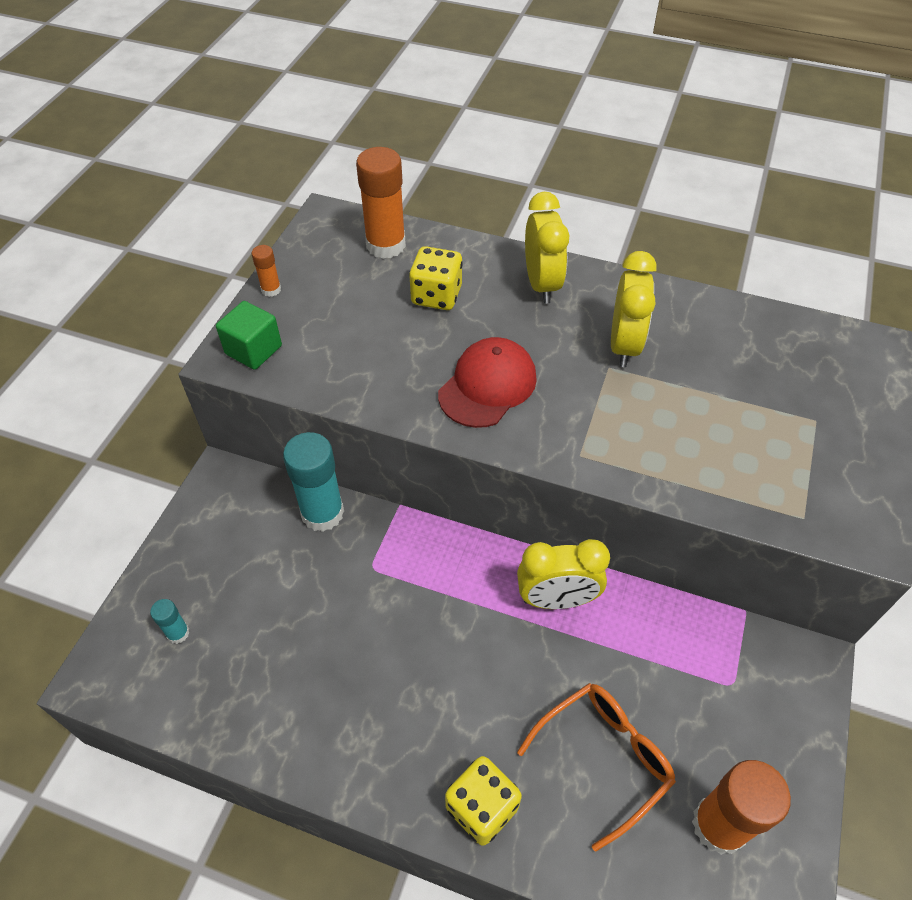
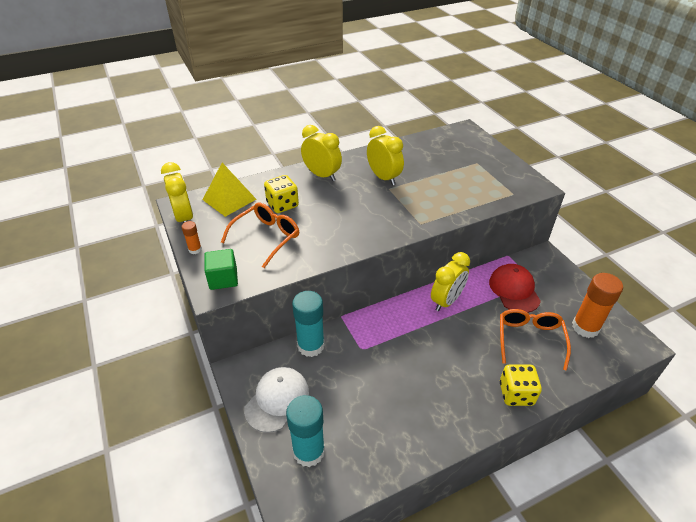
camera: 45 degrees left, 10 degrees down
turquoise glue stick [150,599,190,644] -> turquoise glue stick [286,395,325,467], size x2.11
orange glue stick [356,147,406,259] -> yellow pyramid [203,163,256,217]
red cap [438,337,537,428] -> red cap moved to [489,264,541,313]
none -> yellow clock [161,162,193,223]
none -> orange glasses [221,203,299,268]
none -> white cap [244,367,309,433]

